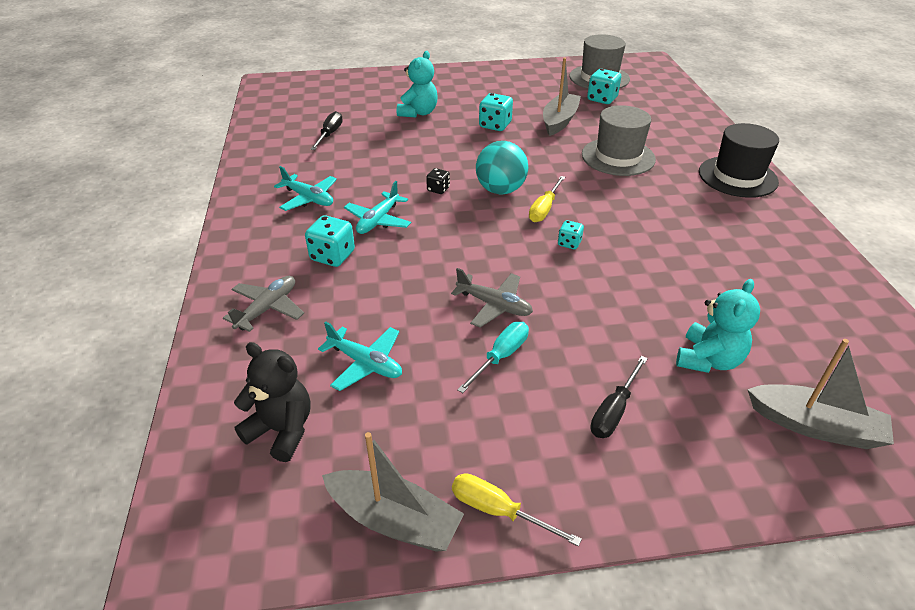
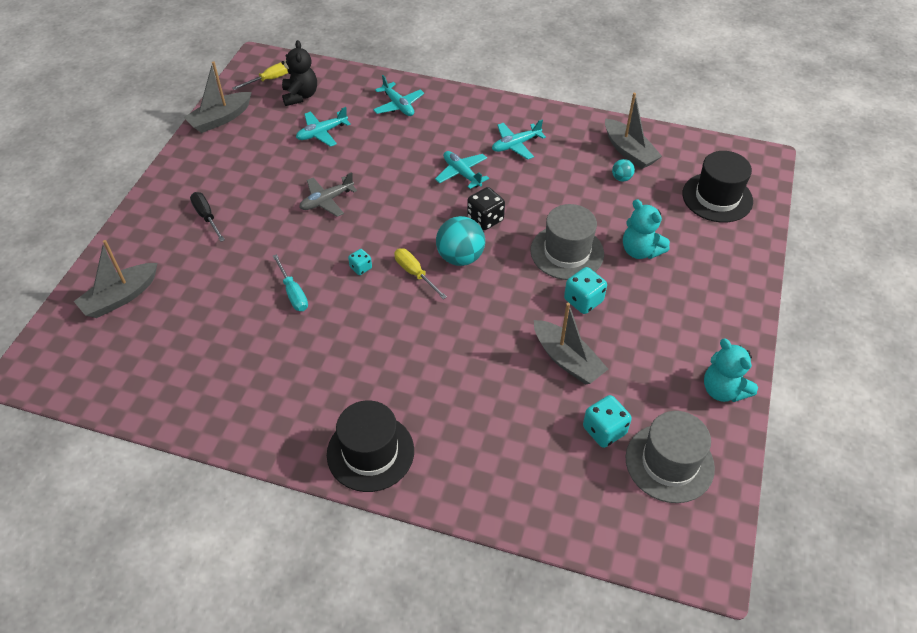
camera: 115 degrees right, 10 degrees up
grey plane [223,276,304,332] -> turquoise plane [373,75,424,116]
black teddy bear [234,342,311,462] -> black teddy bear turned 60 degrees counterclockwise [281,40,317,106]
turquoise dice [305,215,355,267] -> none
black screwdriver [310,111,343,150] -> turquoise ball [612,159,635,182]
black dice [426,168,450,194] -> black dice [467,187,505,230], size x1.70
yellow screwdriver [452,473,582,547] -> yellow screwdriver moved to [232,62,288,90]
turquoise screwdriver [457,322,529,393] -> turquoise screwdriver moved to [273,254,308,311]
grey hat [582,105,656,176] -> grey hat moved to [531,204,604,280]
turquoise teddy bear [676,279,760,373] -> turquoise teddy bear moved to [704,339,758,402]
none -> grey boat [605,93,662,169]
none -> black hat [682,151,753,223]

